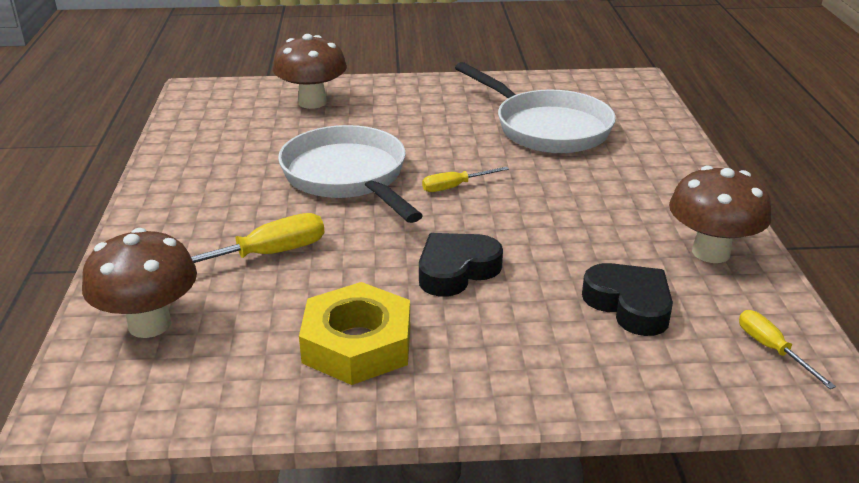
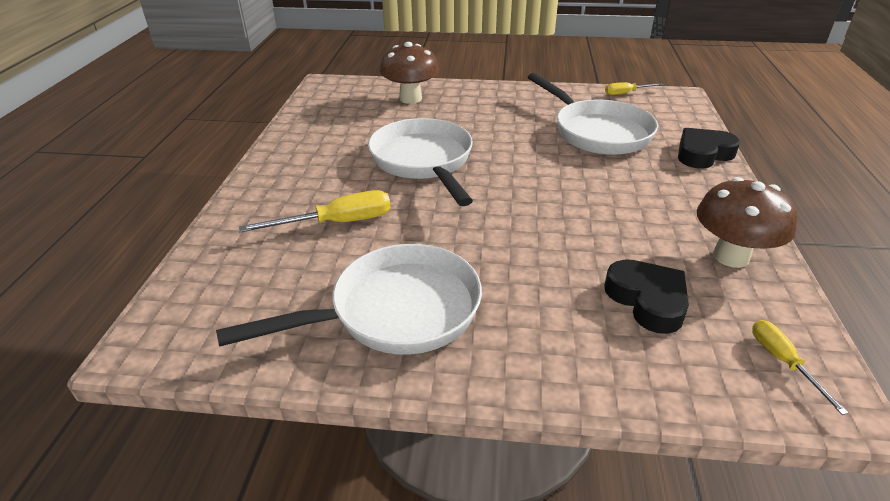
camera: 10 degrees right, 5 degrees up
brown mushroom [82,228,197,338] -> none
yellow nut [299,282,410,385] -> white pan [216,244,482,355]
black heart [419,233,503,297] -> black heart moved to [678,128,740,169]
yellow screwdriver [422,167,509,192] -> yellow screwdriver moved to [605,82,664,95]

